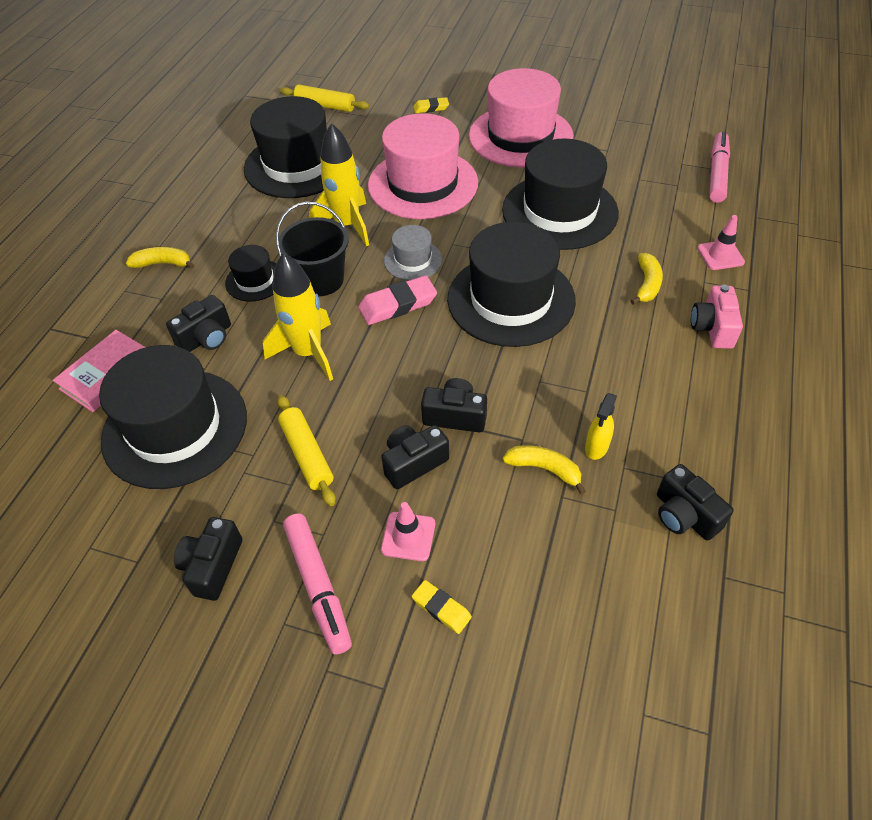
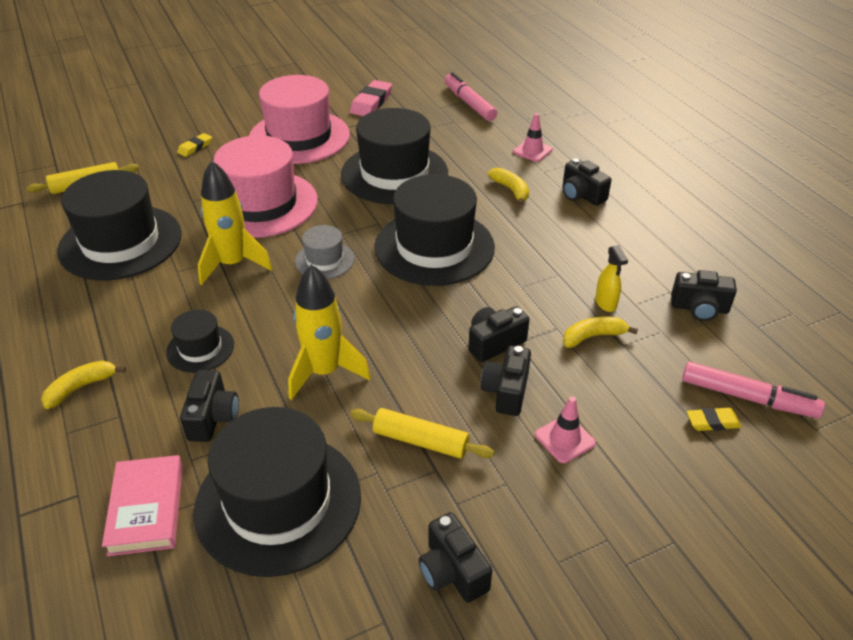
camera: 45 degrees left, 10 degrees down
black bucket [276,202,349,296] -> none
pink marker [283,513,352,654] -> pink marker moved to [682,362,825,418]
pink eraser [358,275,437,325] -> pink eraser moved to [350,80,392,116]
yellow eraser [412,580,472,634] -> yellow eraser moved to [687,407,742,431]
pink camera [691,285,743,349] -> black camera [562,158,611,206]

